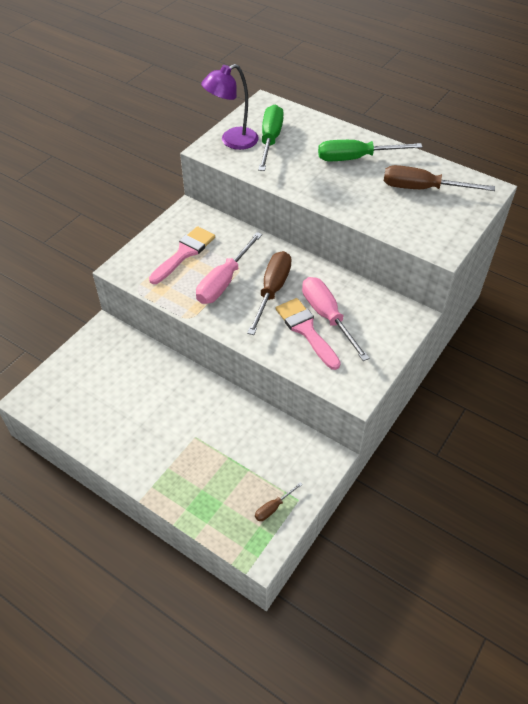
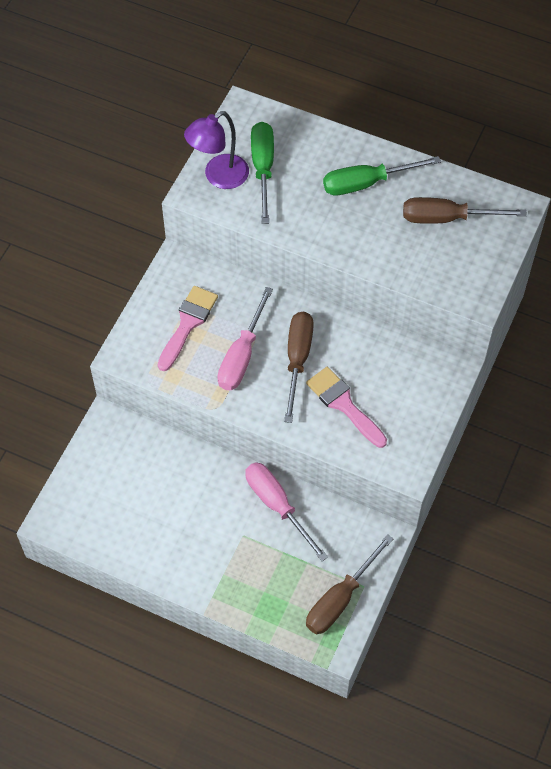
camera: 10 degrees left, 10 degrees up
brown screwdriver [255,482,303,521] -> brown screwdriver [306,534,393,634], size x2.11
pink screwdriver [302,277,370,361] -> pink screwdriver moved to [245,462,328,561]

